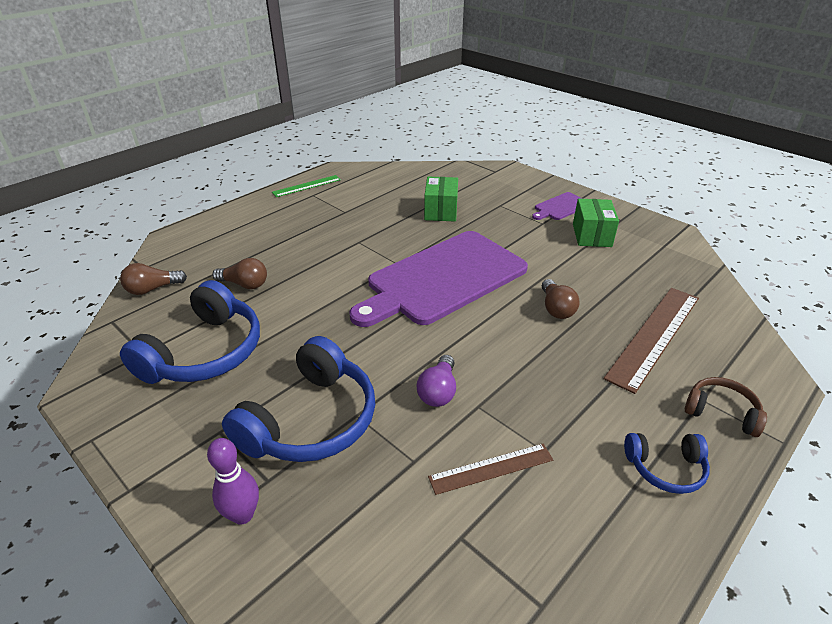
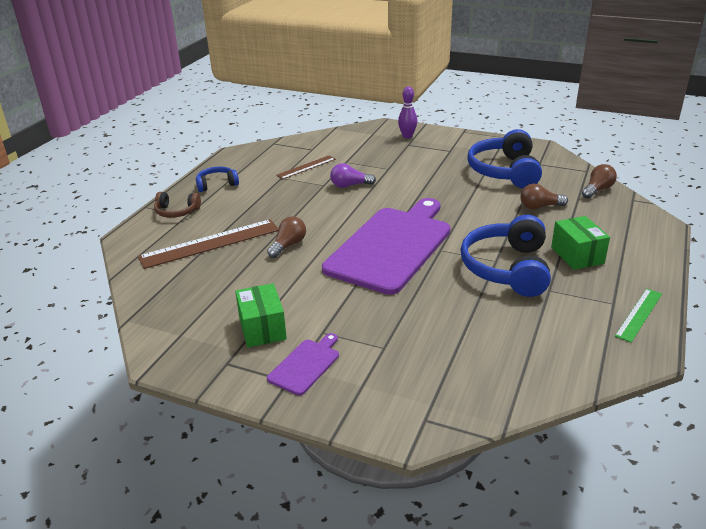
camera: 160 degrees right, 5 degrees down
blue headphones [222,336,375,462] -> blue headphones moved to [460,215,551,297]
purple light bulb [416,355,456,407] -> purple light bulb turned 90 degrees counterclockwise [330,163,376,188]
green box [424,177,458,221] -> green box moved to [551,216,610,270]
brown light bulb [542,279,579,319] -> brown light bulb turned 60 degrees clockwise [267,216,306,258]
brown ruler [603,288,699,394] -> brown ruler turned 45 degrees clockwise [138,219,279,269]

